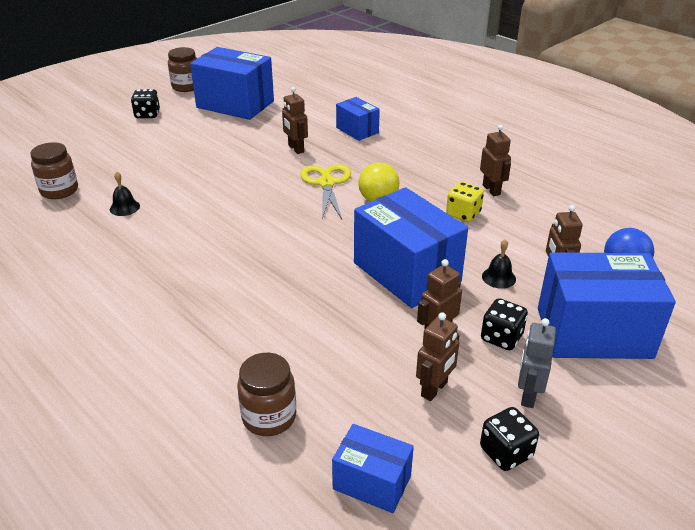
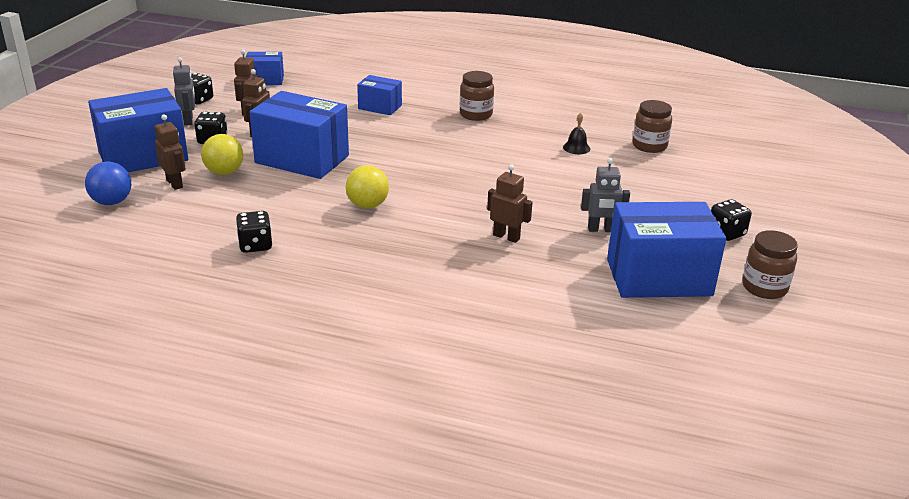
camera: 150 degrees right, 5 degrees down
brown jar [237,353,296,436] -> brown jar moved to [460,71,494,121]
yellow scissors [300,164,351,219] -> none
blue box [336,97,380,141] -> blue box moved to [357,75,402,115]
yellow dice [446,182,484,222] -> none
brown robot [480,125,511,196] -> black dice [236,211,272,253]
black bell [482,239,516,289] -> yellow ball [201,134,243,175]
none -> grey robot [581,158,630,232]

